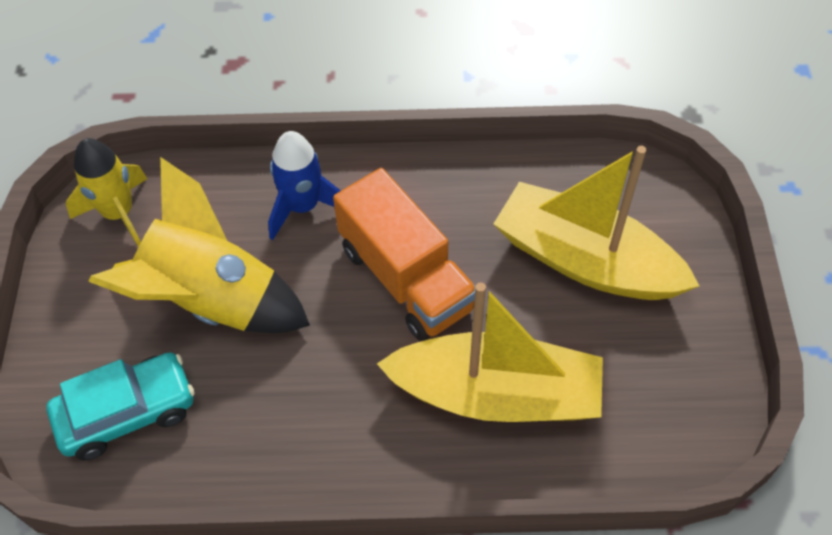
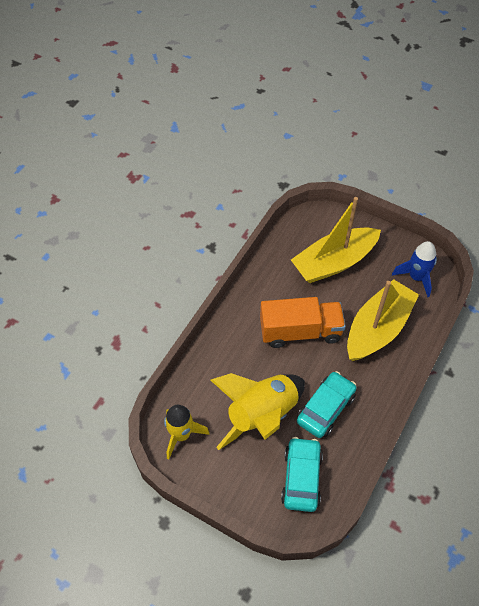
camera: 60 degrees left, 0 degrees up
blue rocket [268,131,341,240] -> blue rocket moved to [392,241,437,297]
none -> turquoise car [297,371,356,438]

